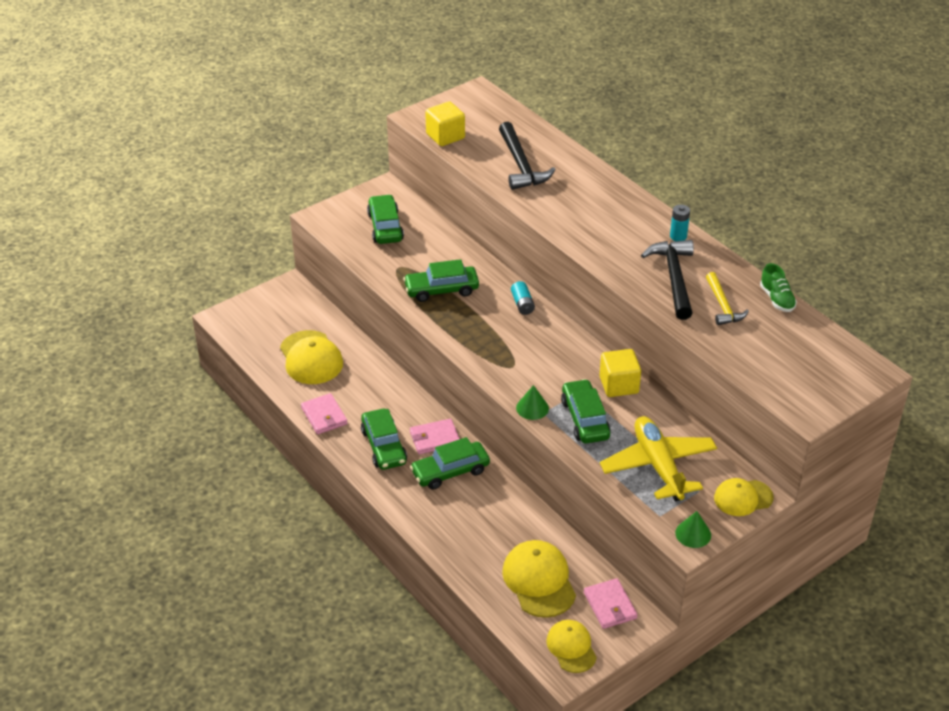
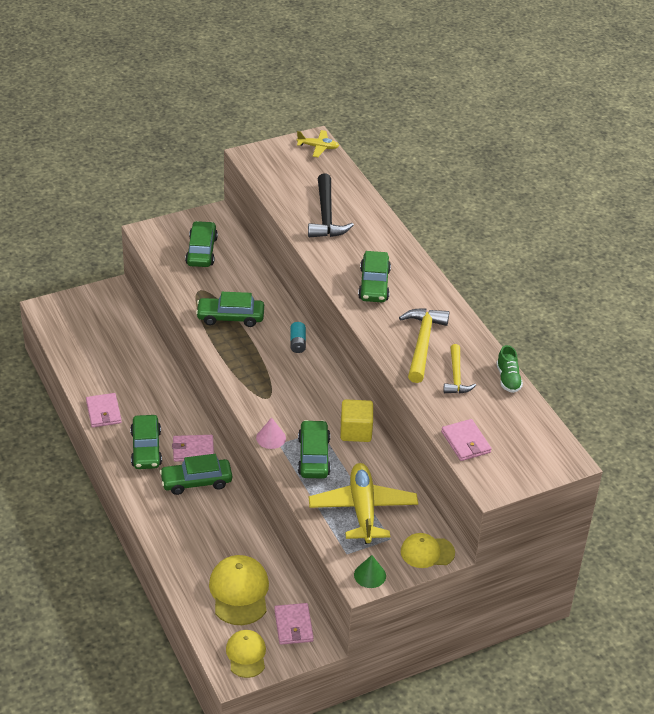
camera: 10 degrees right, 0 degrees up
yellow cap [280,330,343,384] -> none
yellow cube [425,101,465,146] -> none
green cone [516,385,549,420] -> pink cone [256,417,286,449]
black hammer [641,240,694,320] -> yellow hammer [399,308,449,383]
turquoise battery [670,204,690,241] -> none
none -> yellow plane [297,130,339,157]
none -> green car [358,251,391,302]
none -> pink wallet [441,419,492,461]

